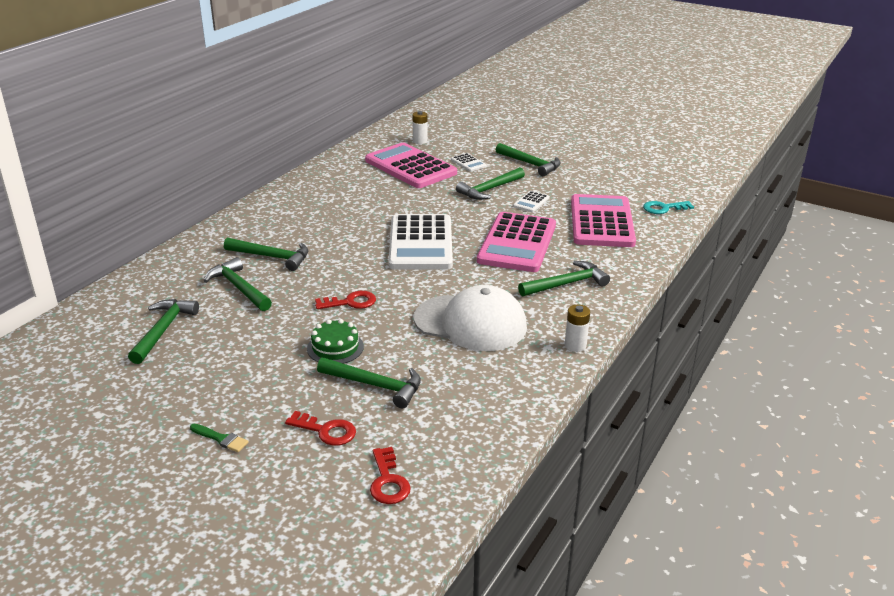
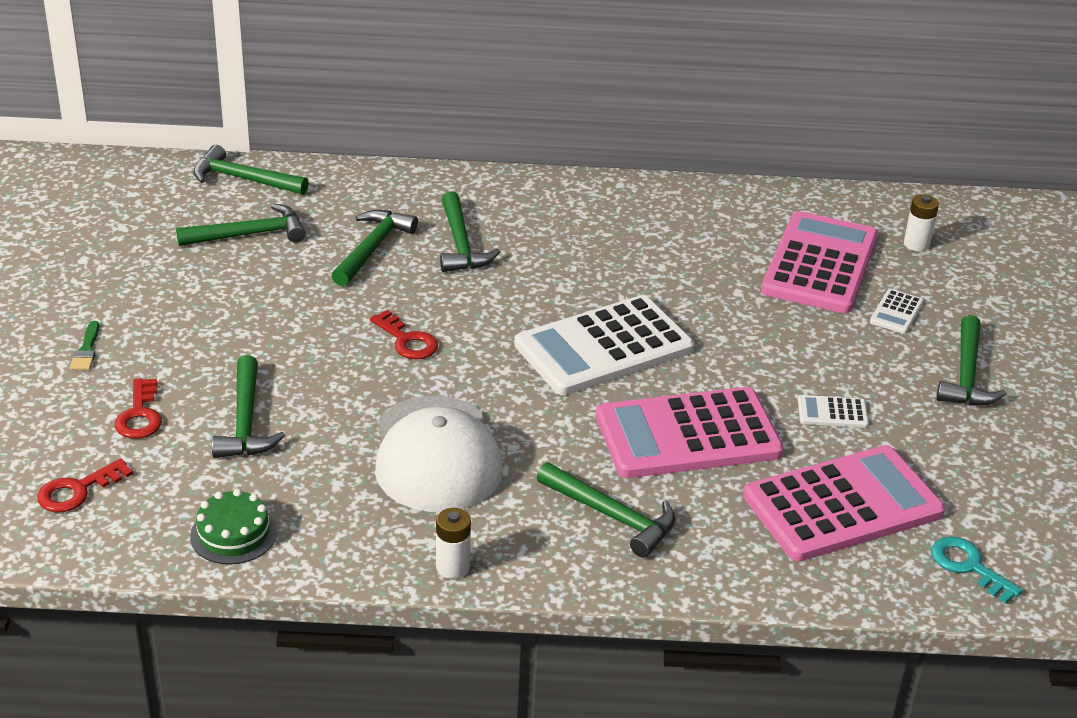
camera: 60 degrees right, 5 degrees up
green cake [307,319,364,364] -> green cake moved to [190,489,277,565]
green hammer [456,167,525,200] -> green hammer moved to [193,145,308,195]

